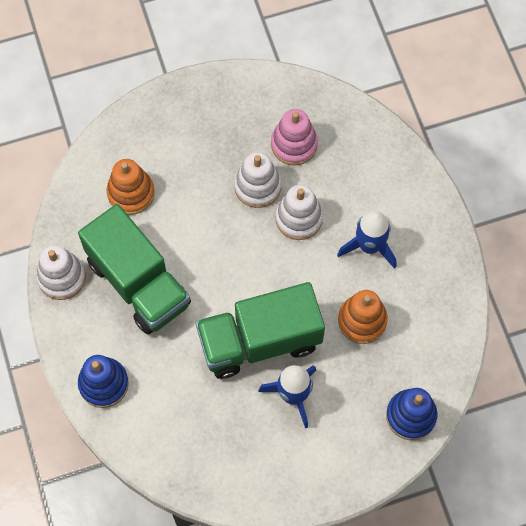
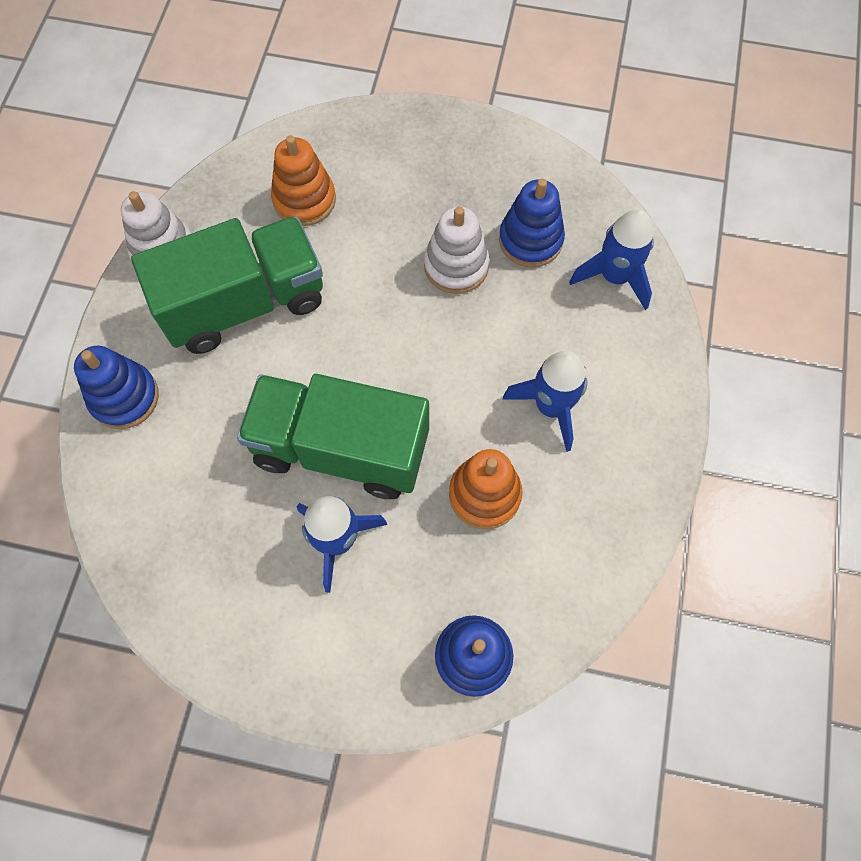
camera: 30 degrees right, 0 degrees up
green truck [78,204,191,335] -> green truck turned 105 degrees counterclockwise [131,216,323,354]
pink stacking toy [271,109,318,165] -> blue stacking toy [499,179,565,267]
white stacking toy [275,185,323,240] -> none
none -> blue rocket [569,209,654,310]

